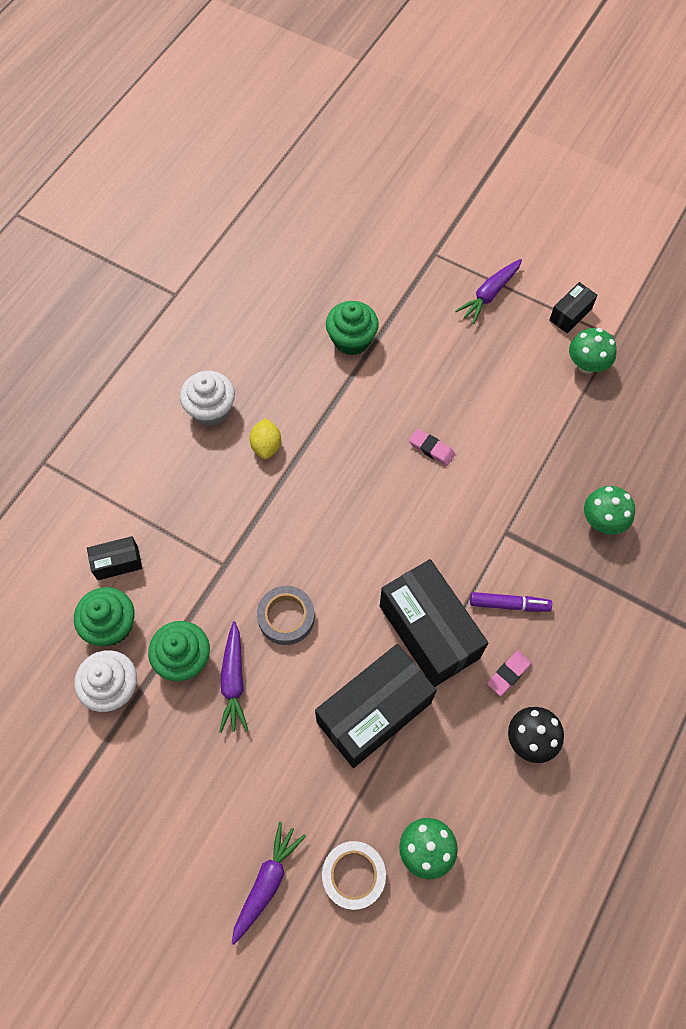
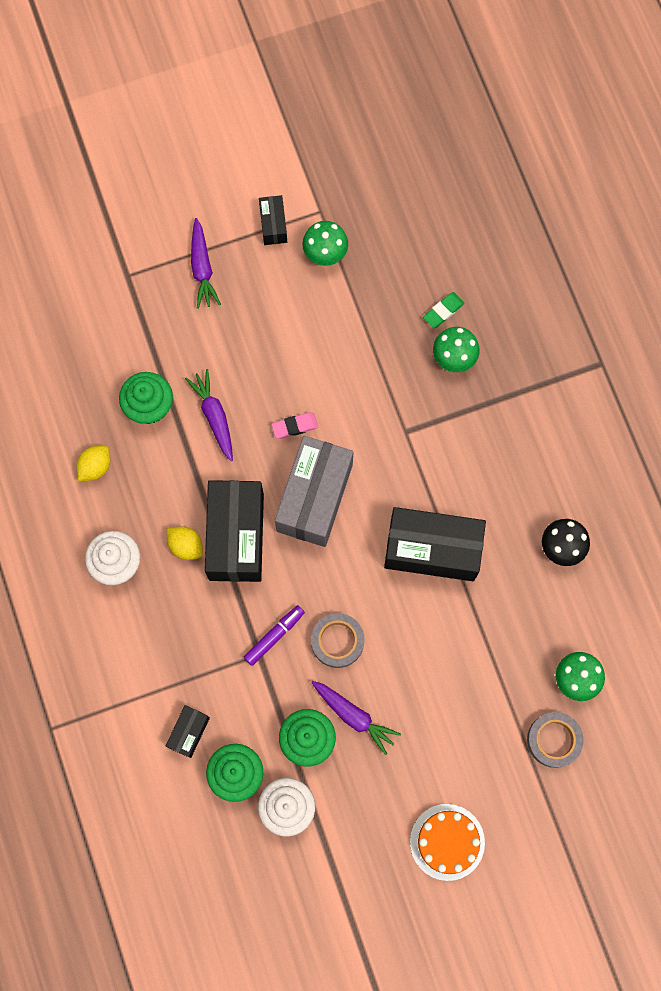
camera: 50 degrees left, 10 degrees up
purple carrot [232,822,306,945] -> purple carrot moved to [185,369,233,461]
black box [315,644,437,768] -> black box moved to [205,480,264,582]
white tape [322,841,386,910] -> grey tape [527,712,583,768]
purple marker [470,592,552,612] -> purple marker moved to [244,605,305,666]
pink eraser [487,651,532,696] -> none
none -> yellow lemon [77,446,110,481]
none -> grey box [275,436,353,547]
none -> orange cake [410,804,485,881]
none -> green eraser [423,292,464,328]

